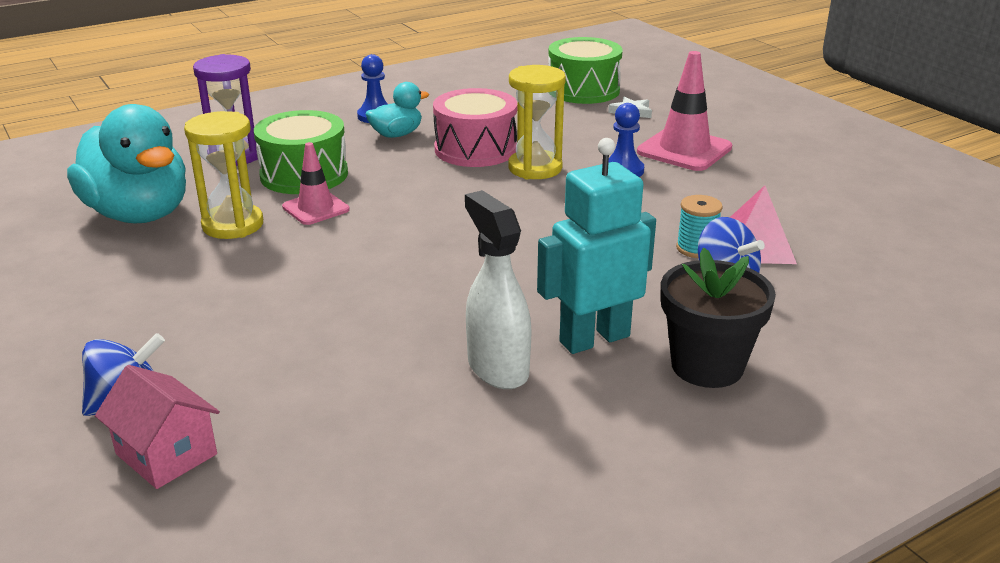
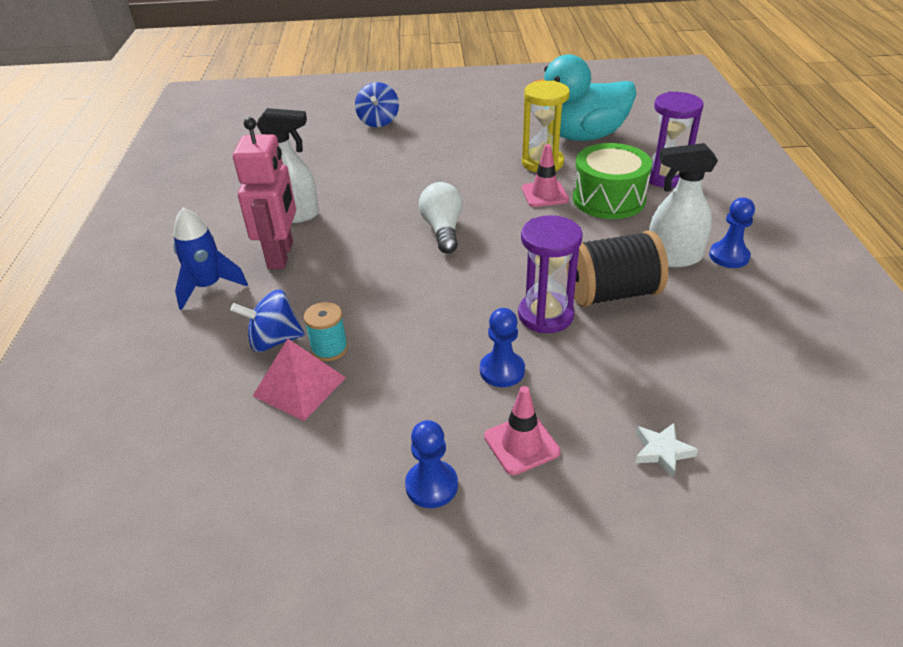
camera: 120 degrees right, 10 degrees up
pink house [95,365,220,489] -> none
turquoise duck [366,82,429,138] -> white spray bottle [649,143,718,267]
pink drum [433,88,517,167] -> black spool [567,231,668,307]
yellow hourglass [508,65,566,179] -> purple hourglass [518,215,583,333]
turquoise robot [537,138,656,354] -> pink robot [233,117,296,269]
green drum [548,37,623,104] -> none
pink traffic cone [637,51,732,171] -> pink traffic cone [484,386,560,475], size x0.62
black flower pot [661,248,776,388] -> blue rocket [173,208,248,310]
none -> blue pawn [405,420,458,508]
none -> white light bulb [419,182,463,253]

